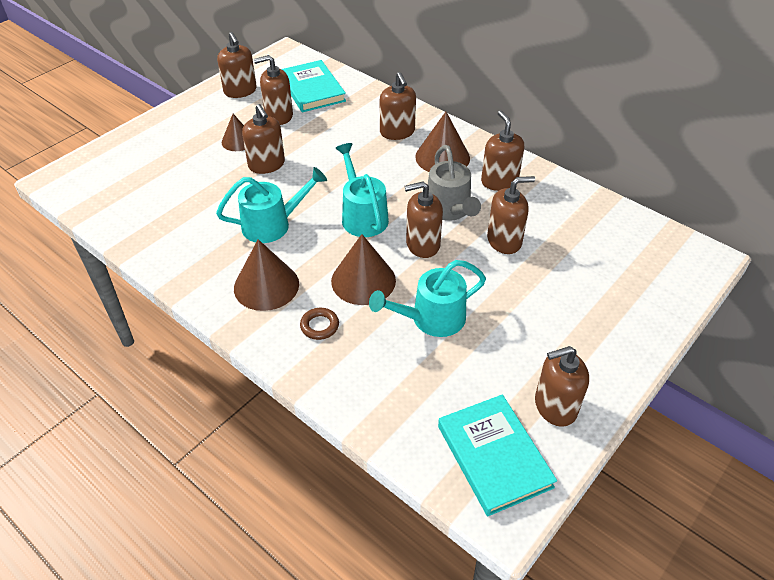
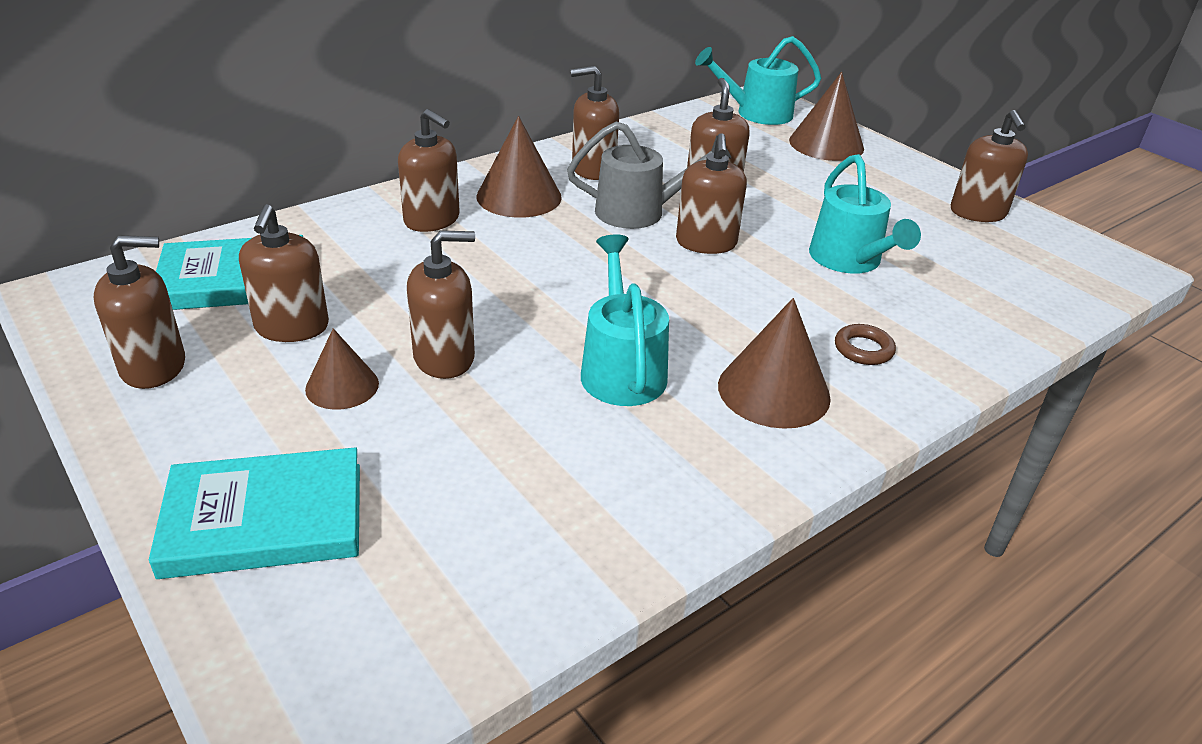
camera: 80 degrees left, 10 degrees down
brown cone [331,234,396,305] -> brown cone moved to [789,72,864,161]
turquoise watering can [335,143,389,237] -> turquoise watering can moved to [695,36,821,125]
brown soap dispenser [380,72,416,140] -> brown soap dispenser turned 45 degrees clockwise [398,109,460,232]
turquoise book [438,394,557,516] -> turquoise book moved to [149,447,360,579]

